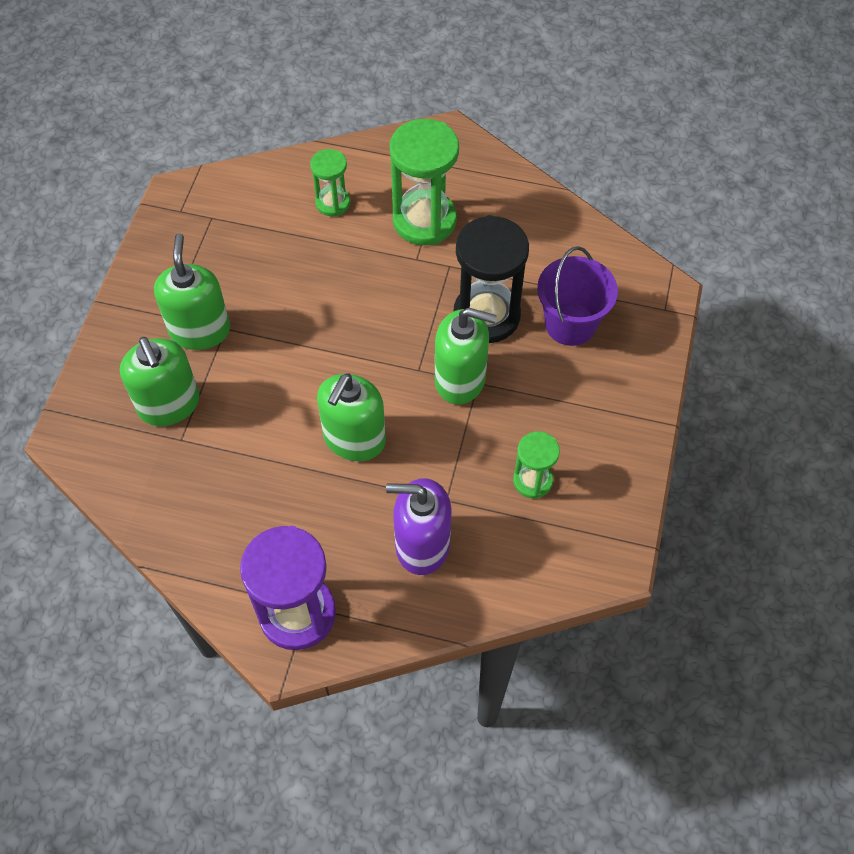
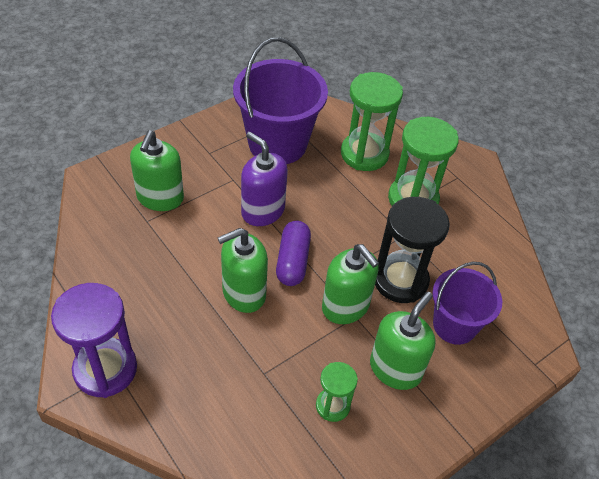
camera: 35 degrees right, 10 degrees down
green soap dispenser [154,233,230,350] -> green soap dispenser moved to [370,292,436,390]
green hourglass [310,149,350,216] -> green hourglass [341,72,403,171], size x1.82
purple soap dispenser [386,478,452,575] -> purple soap dispenser moved to [241,132,288,226]
none -> purple bucket [233,37,328,164]
none -> purple capsule [276,221,311,286]

